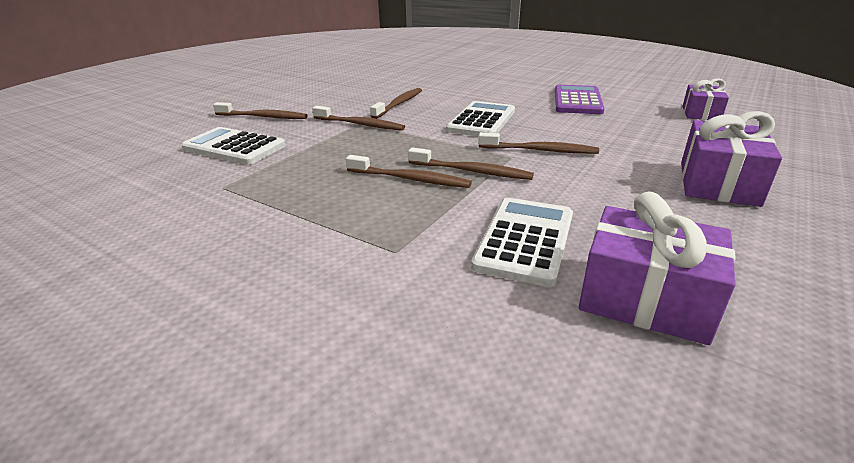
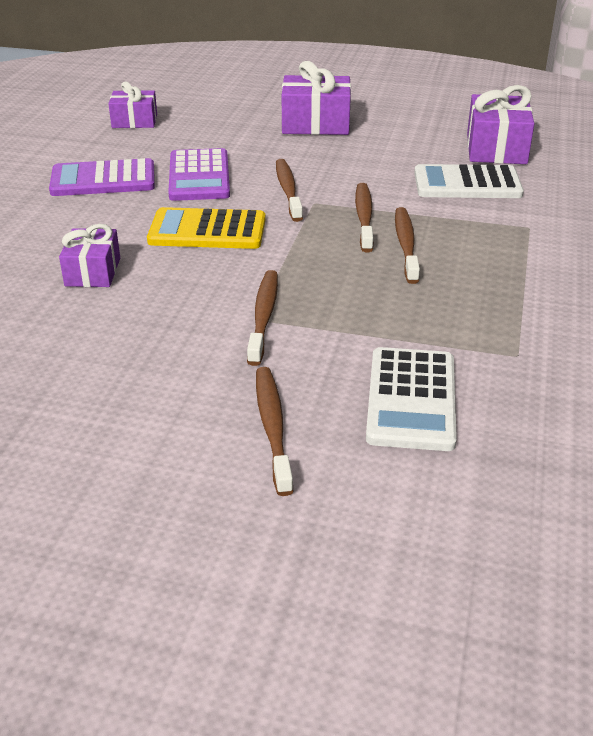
camera: 110 degrees left, 5 degrees up
brown toothbrush [370,88,422,119] -> none
white calculator [446,101,515,137] -> yellow calculator [147,207,266,249]
none -> purple gift [59,224,120,287]
none -> purple calculator [168,148,230,201]

